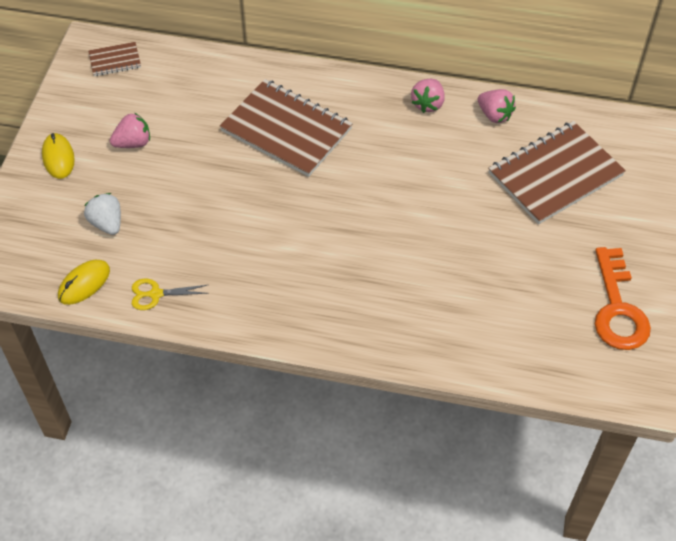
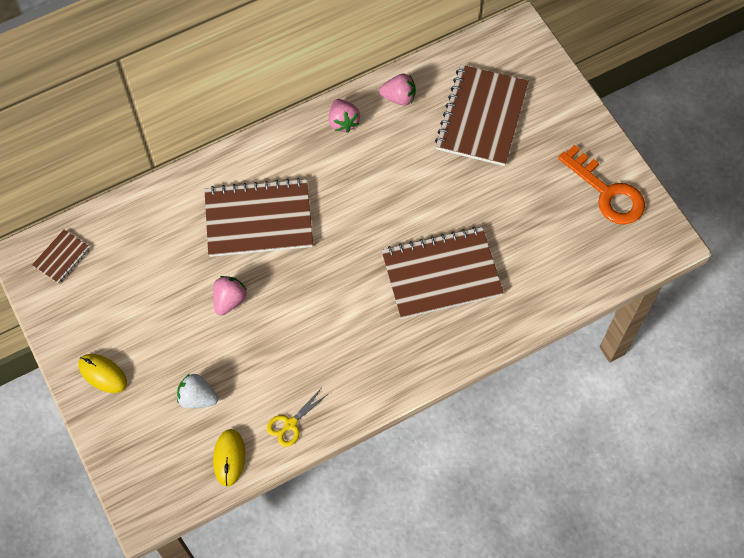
camera: 40 degrees left, 10 degrees up
pink strawberry [110,113,150,148] -> pink strawberry moved to [213,276,247,316]
none -> brown notebook [381,227,504,319]

